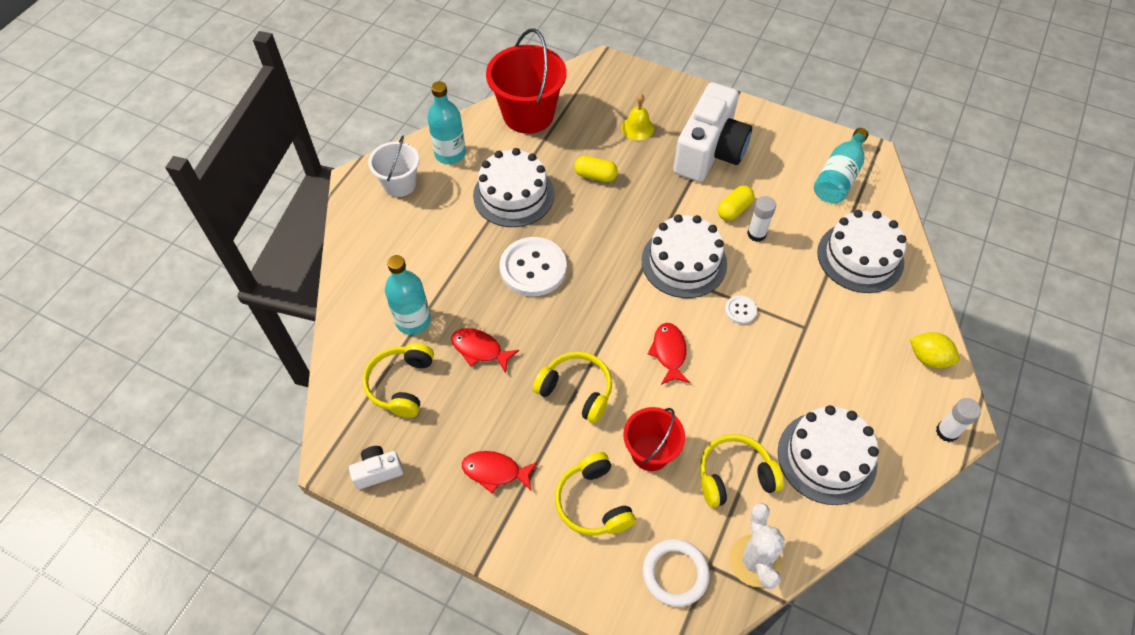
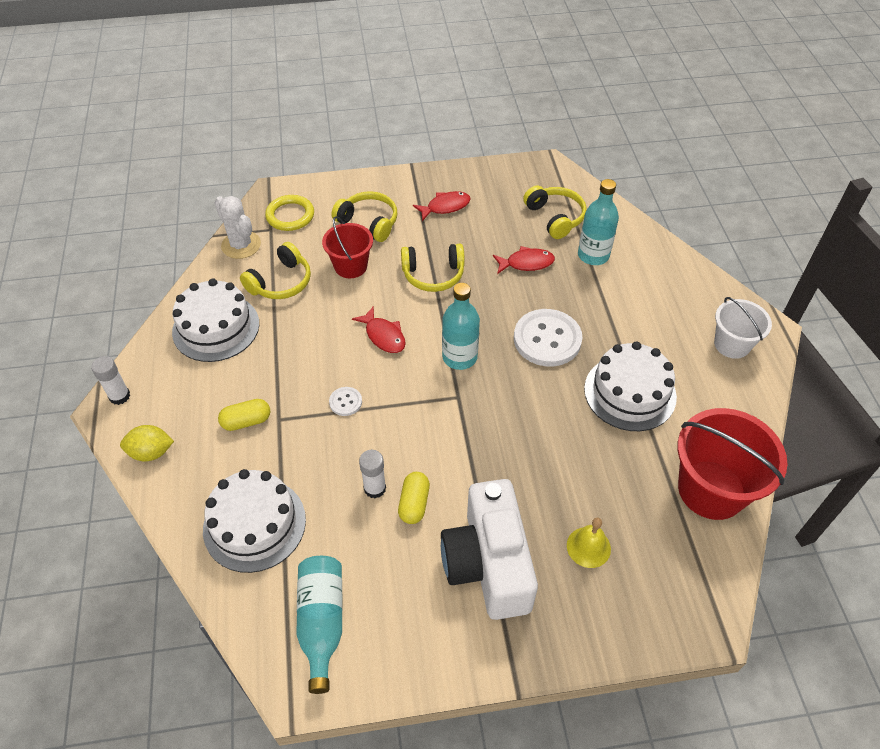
camera: 145 degrees right, 5 degrees down
white camera [349,446,403,489] -> none
turquoise bottle [427,81,466,164] -> turquoise bottle moved to [442,283,480,370]
yellow capsule [574,156,618,182] -> yellow capsule moved to [218,399,270,431]
white cake [641,215,727,298] -> none
white ring [643,539,710,607] -> yellow ring [265,195,314,231]

